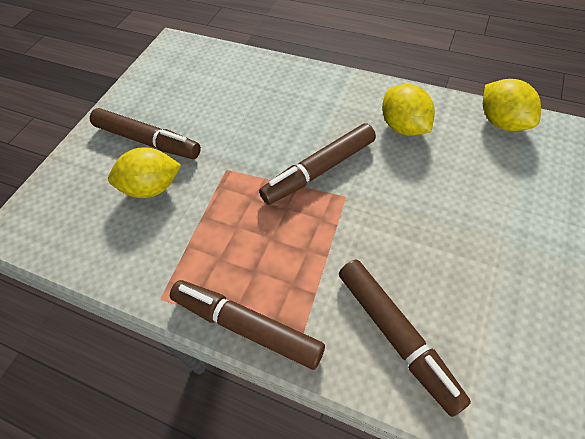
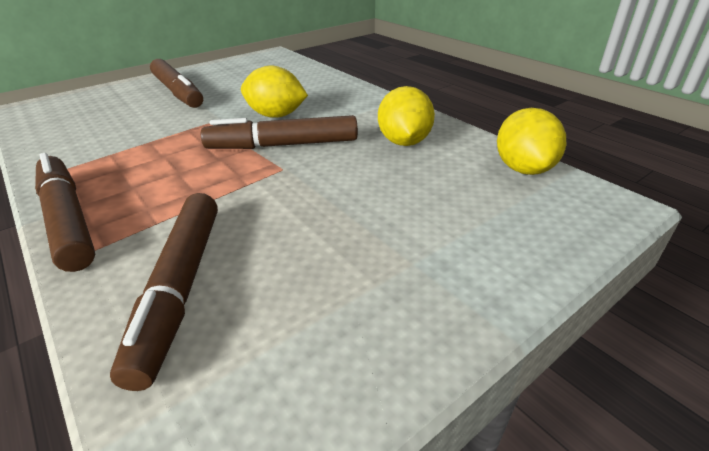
camera: 25 degrees right, 20 degrees down
yellow lemon [108,147,181,198] -> yellow lemon moved to [241,65,308,118]

